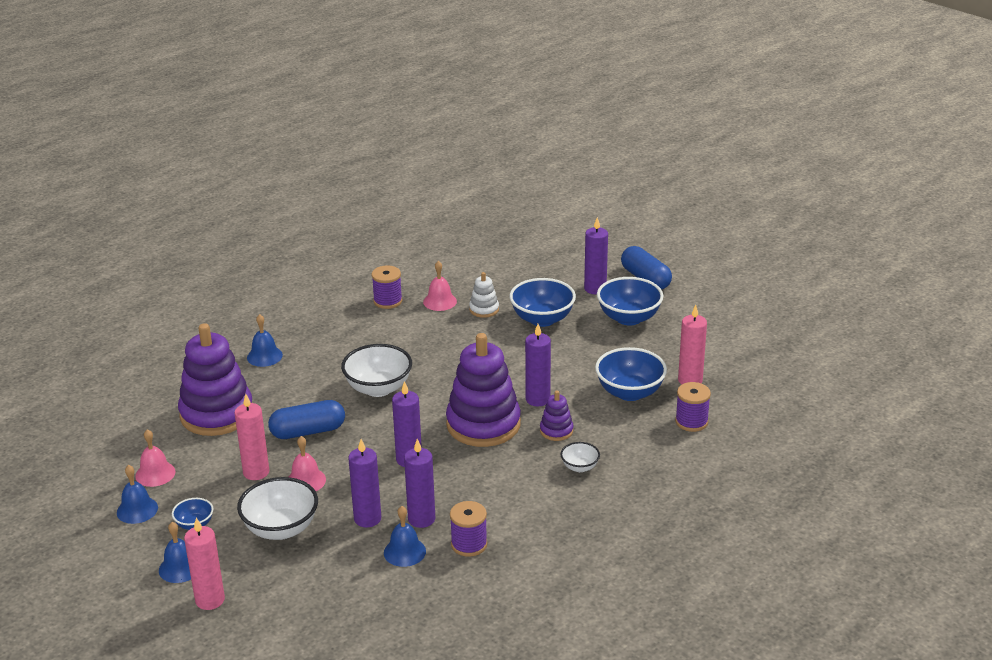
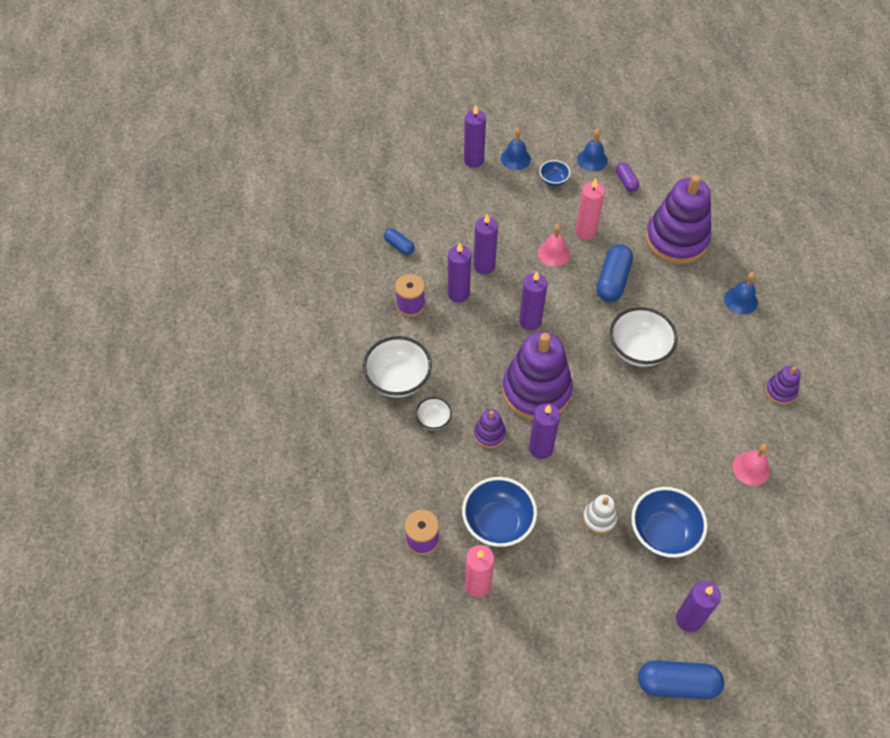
camera: 125 degrees right, 25 degrees up
pink bell [135,429,176,487] -> purple capsule [616,162,639,192]
pink candle [184,518,225,610] -> purple candle [464,105,486,168]
white bowl [237,477,318,540] -> white bowl moved to [363,336,432,398]
purple spool [372,265,402,309] -> none
blue bell [384,506,426,567] -> none
white stacking toy [469,272,499,318] -> white stacking toy moved to [583,494,617,534]
blue bowl [597,277,663,326] -> none
none -> blue capsule [384,228,415,255]
none -> purple stacking toy [765,366,800,405]

